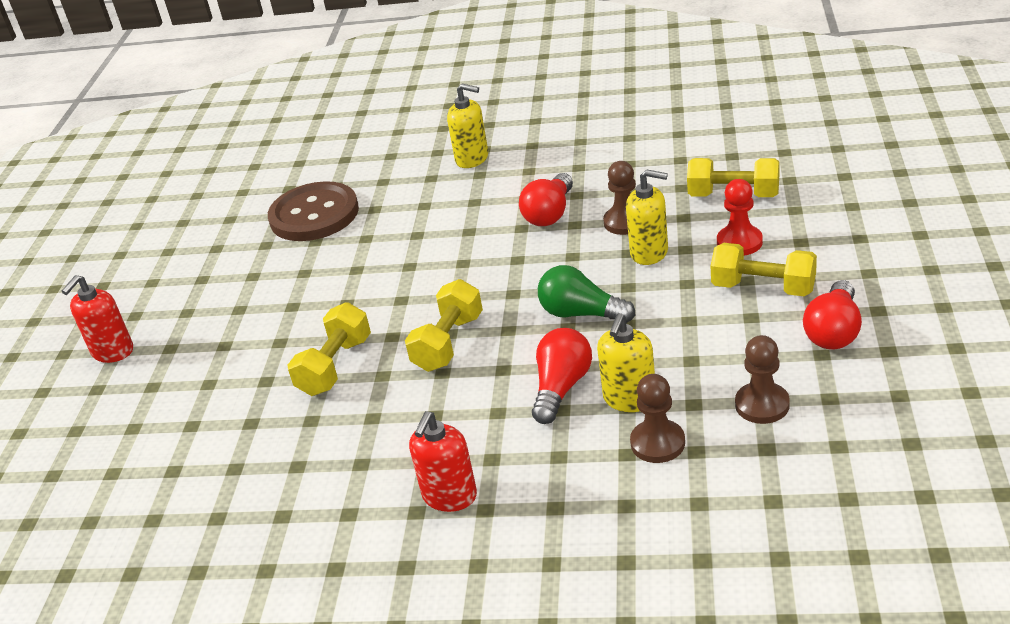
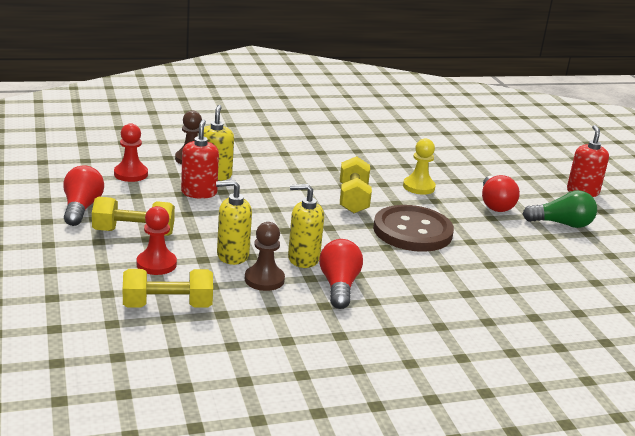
camera: 150 degrees right, 10 degrees down
brown button [268,181,359,241] -> brown button moved to [373,205,454,252]
yellow dumbbell [287,302,371,396] -> yellow pawn [403,138,436,195]
red soap dispenser [409,411,477,512] -> red soap dispenser moved to [181,119,219,199]
yellow soap dispenser [447,84,488,168] -> yellow soap dispenser moved to [288,184,324,268]
red light bulb [532,328,592,424] -> red light bulb moved to [482,175,520,212]
green light bulb [538,265,635,323] -> green light bulb moved to [523,190,597,228]
brown pawn [735,335,790,424] -> red pawn [114,123,148,182]

